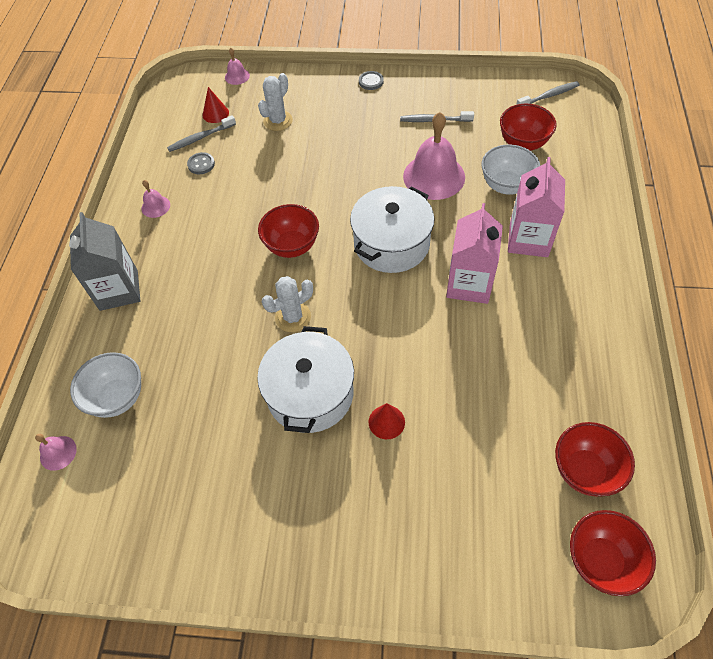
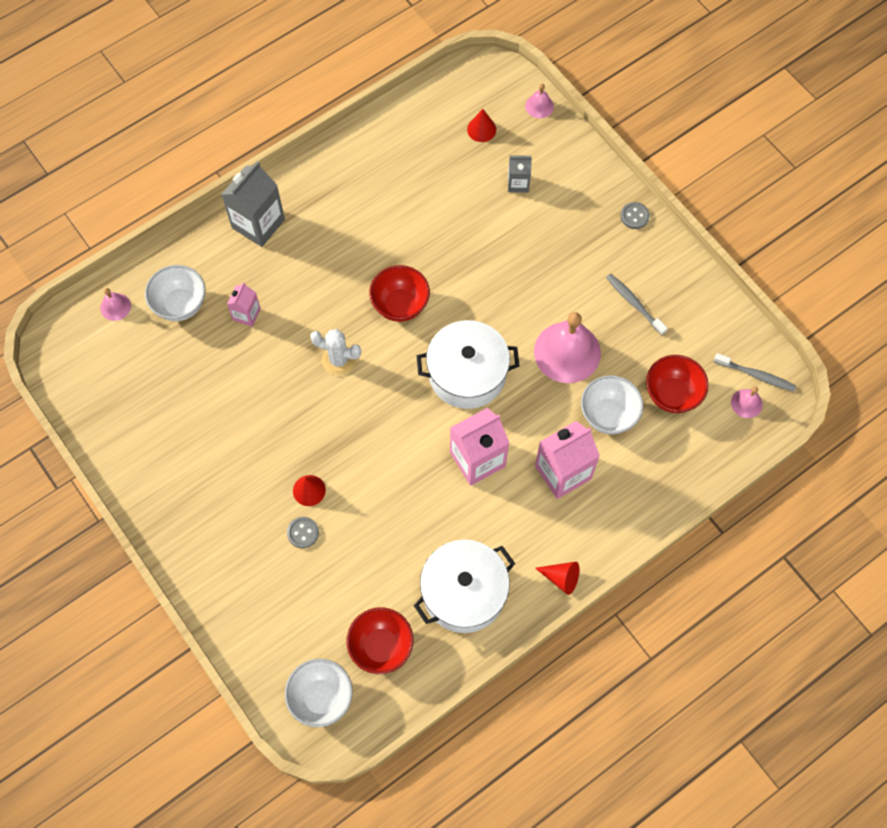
camera: 45 degrees right, 10 degrees up
pink bell [142,180,170,218] -> pink bell moved to [731,387,763,418]
grey toothbrush [167,115,236,152] -> none
grey button [187,152,215,174] -> grey button moved to [287,517,319,548]
white pot [257,326,354,433] -> white pot moved to [414,540,515,633]
white cactus [258,73,293,131] -> grey carton [508,155,532,193]
red bowl [570,510,656,596] -> white bowl [285,659,353,727]
none -> pink carton [227,282,261,327]
none -> red cone [535,562,579,595]

